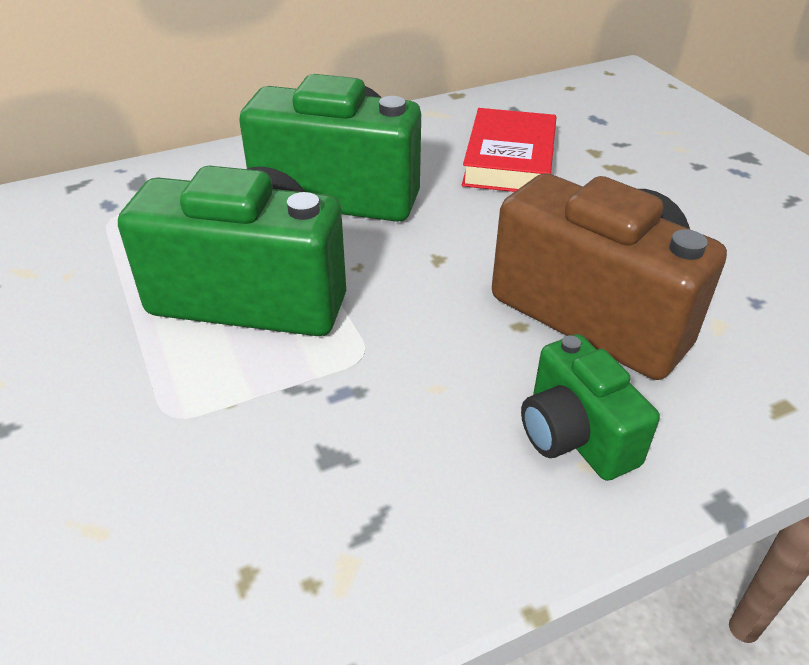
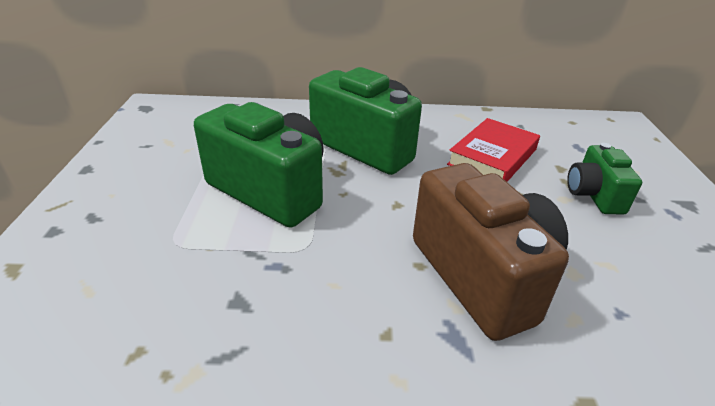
camera: 25 degrees right, 5 degrees down
green camera [521,334,660,481] -> green camera moved to [567,143,642,214]

